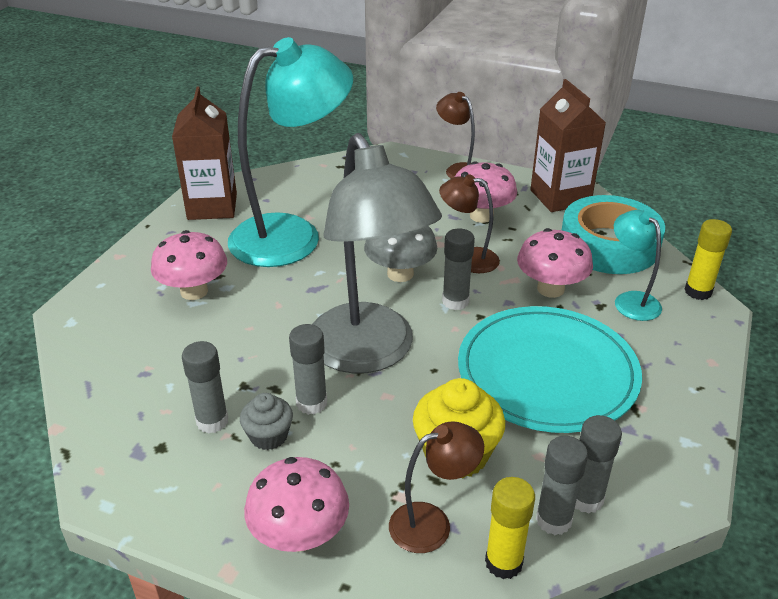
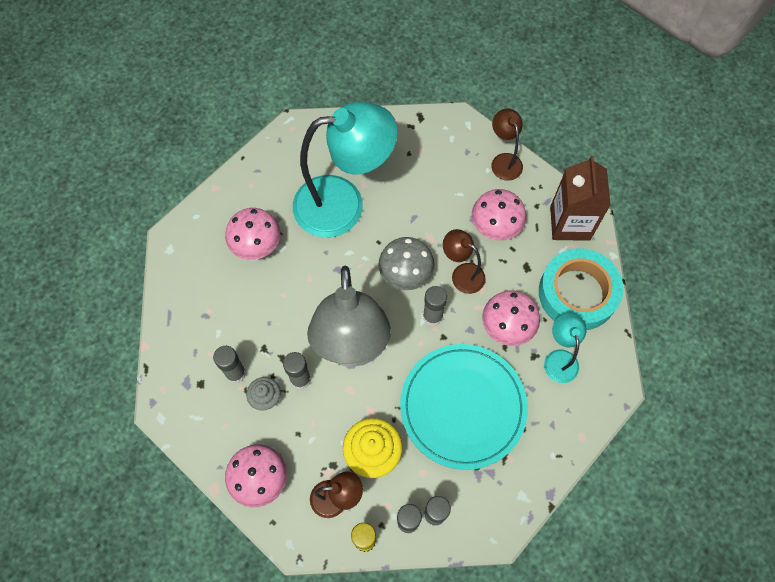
camera: 20 degrees right, 30 degrees up
brown carton [172,87,237,220] -> none
yellow glue stick [685,219,732,300] -> none

